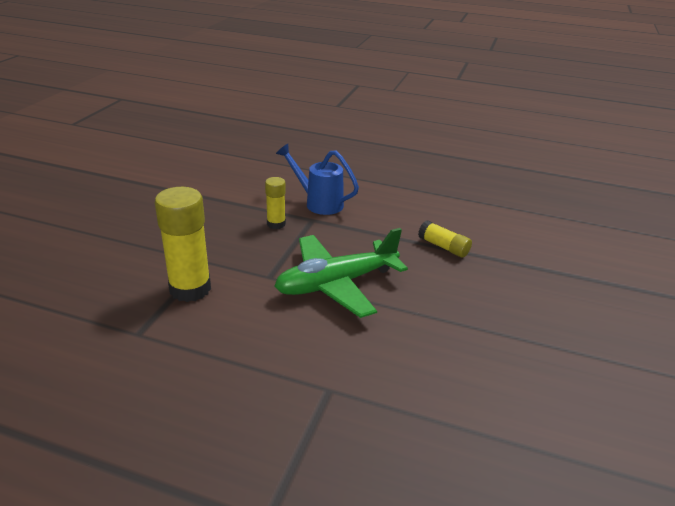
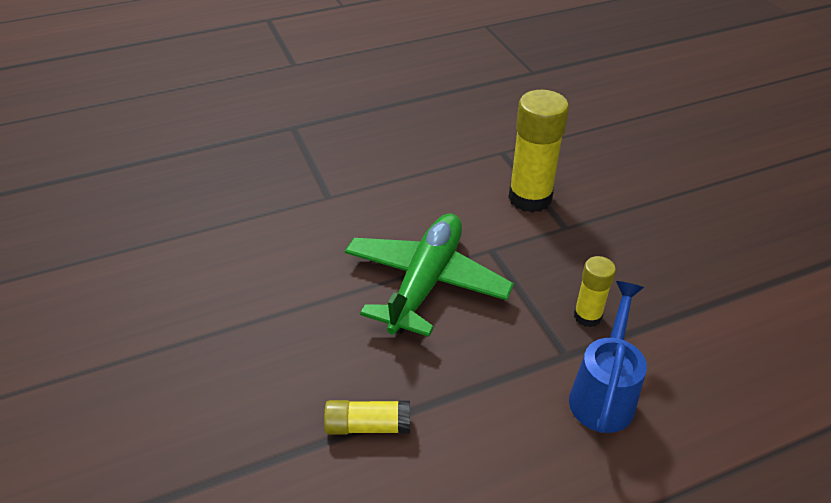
camera: 140 degrees right, 10 degrees up
blue watering can [276,144,359,215] -> blue watering can turned 60 degrees counterclockwise [569,281,647,433]

